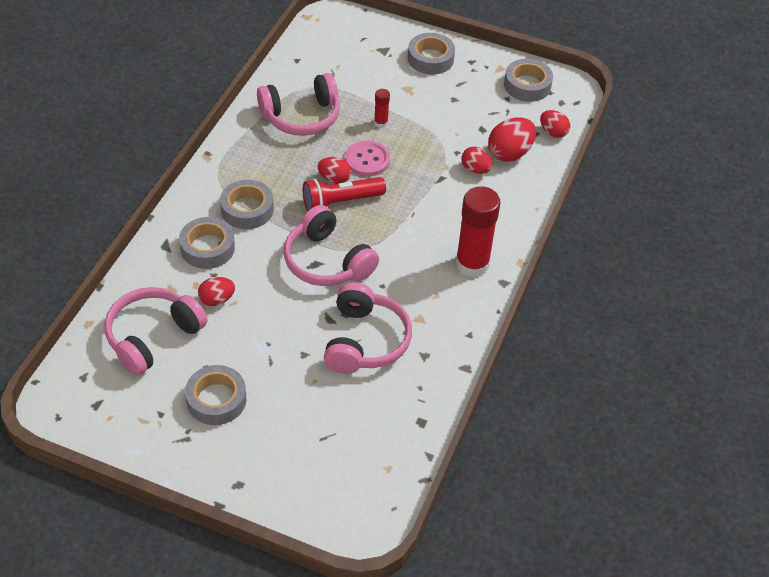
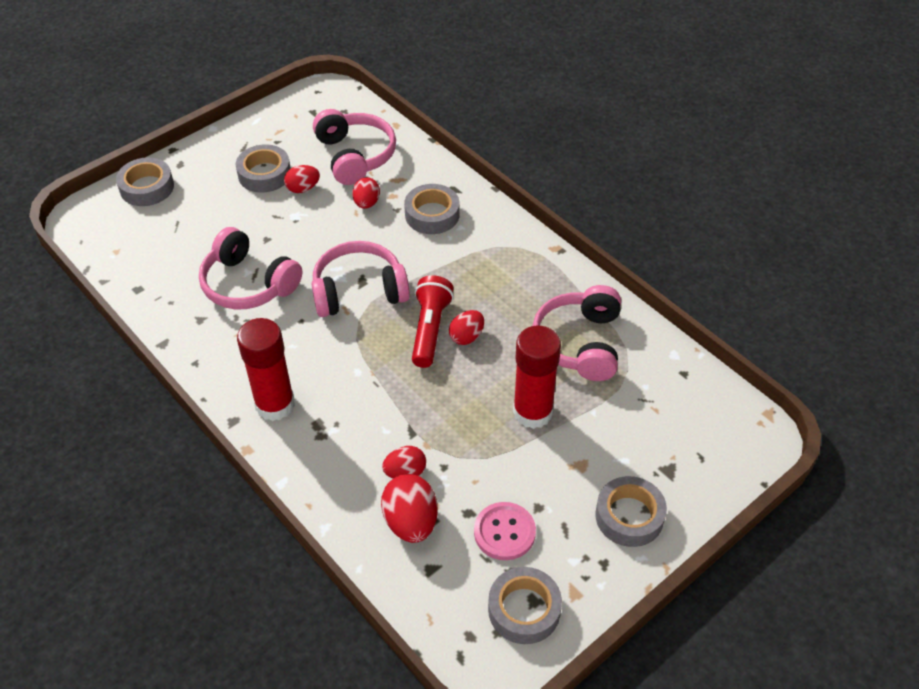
camera: 120 degrees right, 0 degrees up
grey tape [220,180,274,229] -> grey tape moved to [116,157,174,206]
pink button [345,140,390,176] -> pink button moved to [474,502,536,560]
red glue stick [374,89,390,128] -> red glue stick [513,326,561,429], size x2.19
red egg [540,110,570,138] -> red egg moved to [284,165,320,193]

